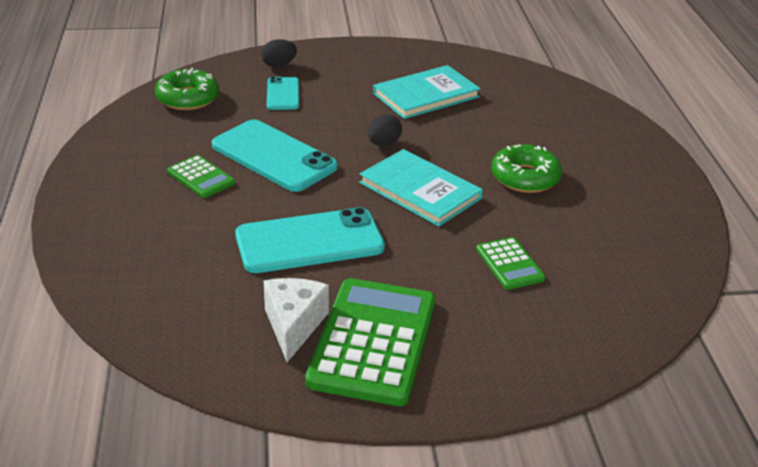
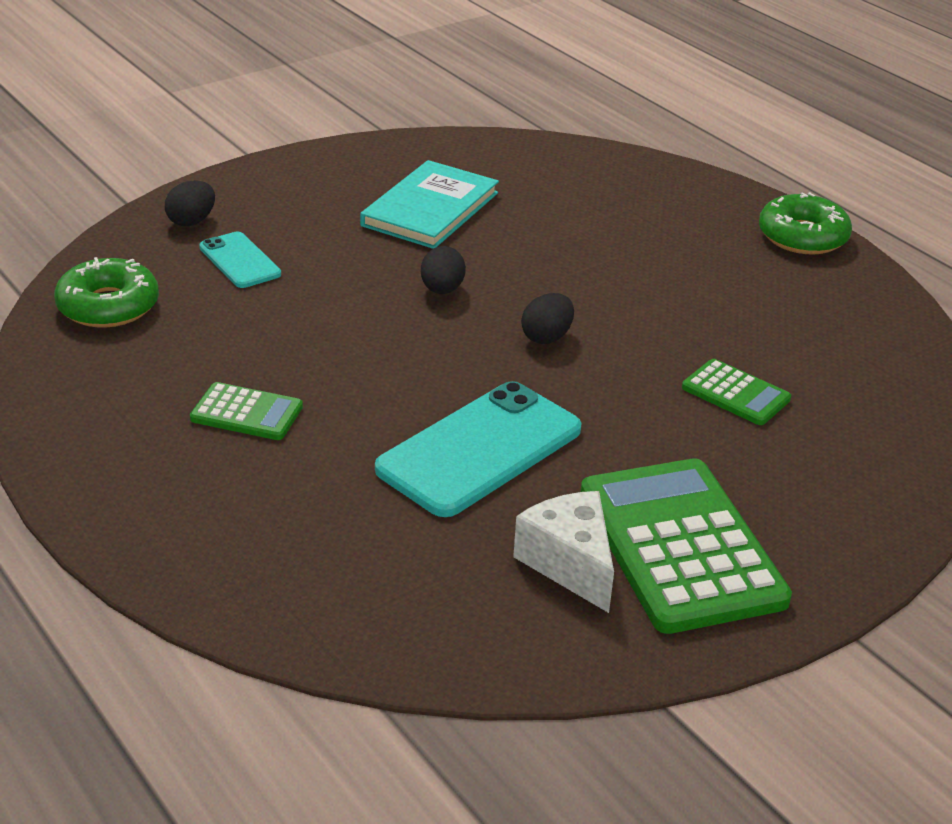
camera: 30 degrees left, 0 degrees up
turquoise phone [212,119,338,192] -> none
turquoise book [359,149,483,227] -> black egg [521,293,574,344]
green donut [491,144,562,193] -> green donut moved to [759,192,852,255]

